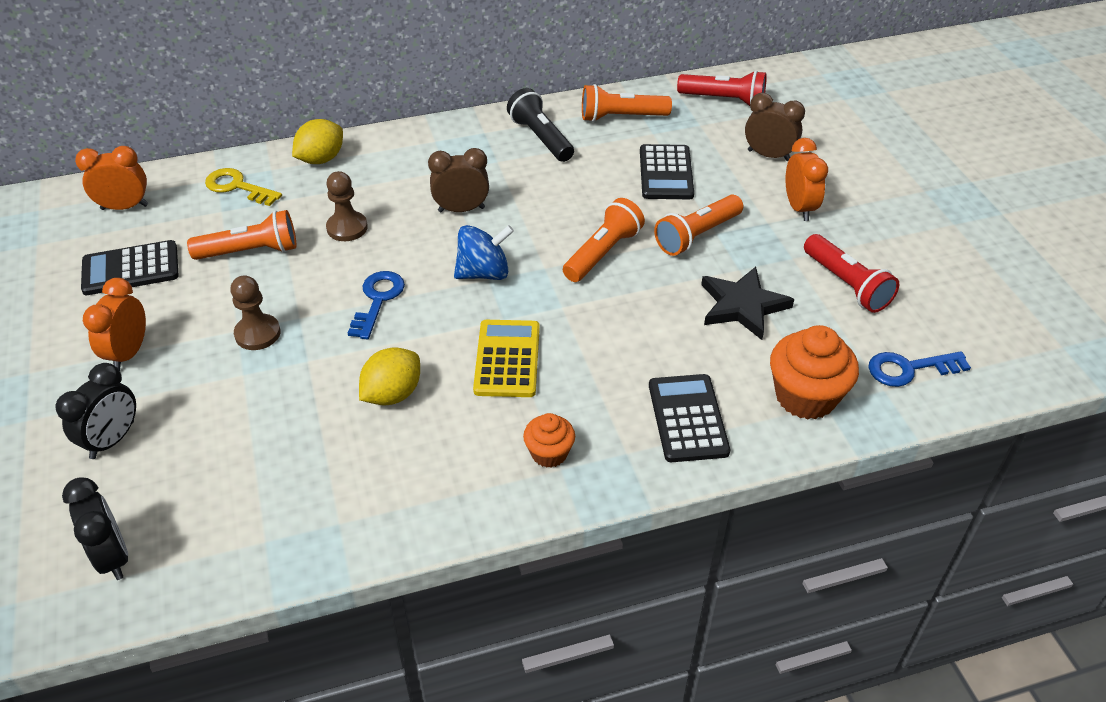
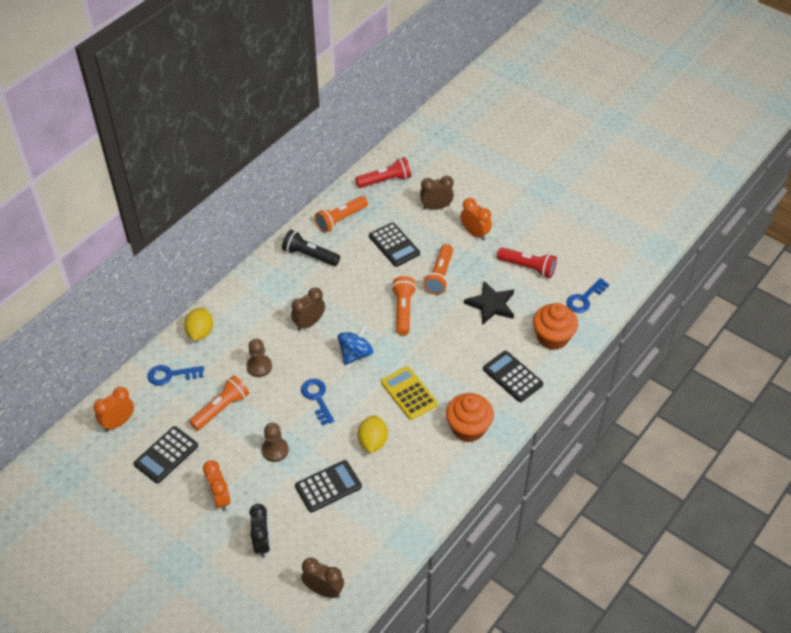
camera: 35 degrees left, 5 degrees up
black clock [62,477,128,580] -> brown clock [301,558,344,598]
yellow key [205,168,282,206] -> blue key [147,365,204,386]
orange cupcake [523,413,575,468] -> orange cupcake [446,393,494,442], size x1.75
none -> black calculator [295,460,362,513]

